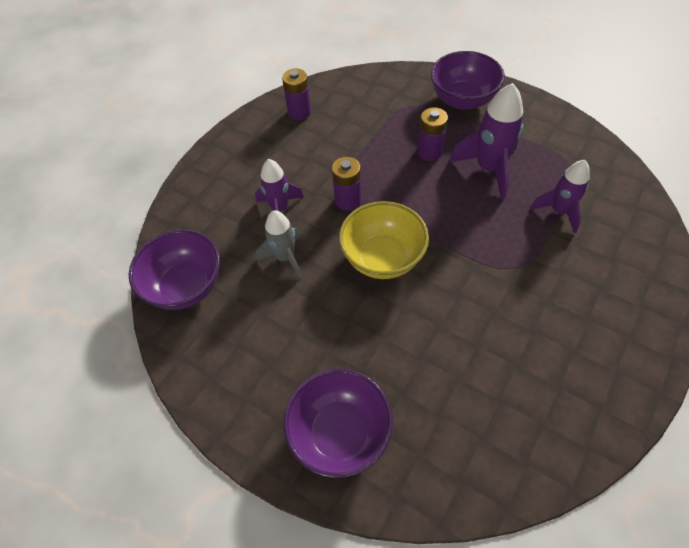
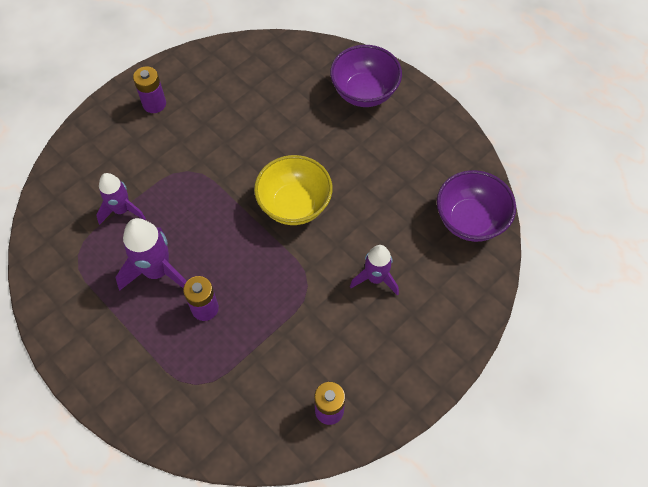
camera: 170 degrees left, 5 degrees up
grey rocket [256,210,302,278] -> none
purple battery [332,157,361,211] -> purple battery moved to [133,66,166,113]
purple bowl [431,51,505,110] -> none

